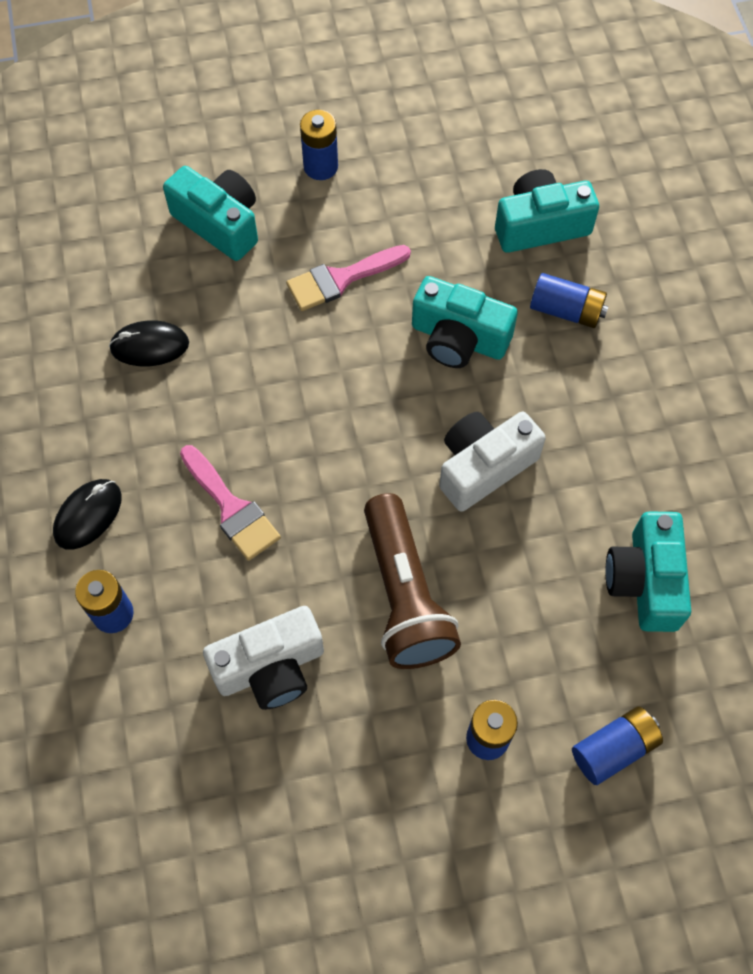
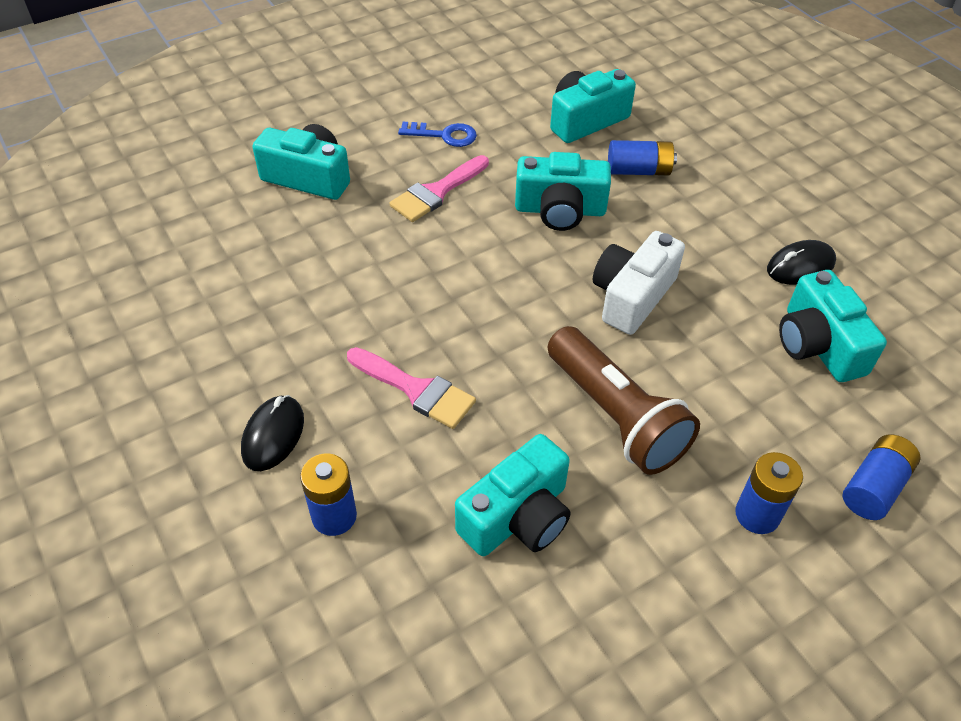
camera: 20 degrees left, 15 degrees down
black mouse [109,320,189,366] -> black mouse moved to [767,240,836,285]
white camera [203,606,324,710] -> turquoise camera [455,434,570,556]
blue battery [300,110,338,180] -> none
none -> blue key [398,122,477,147]

